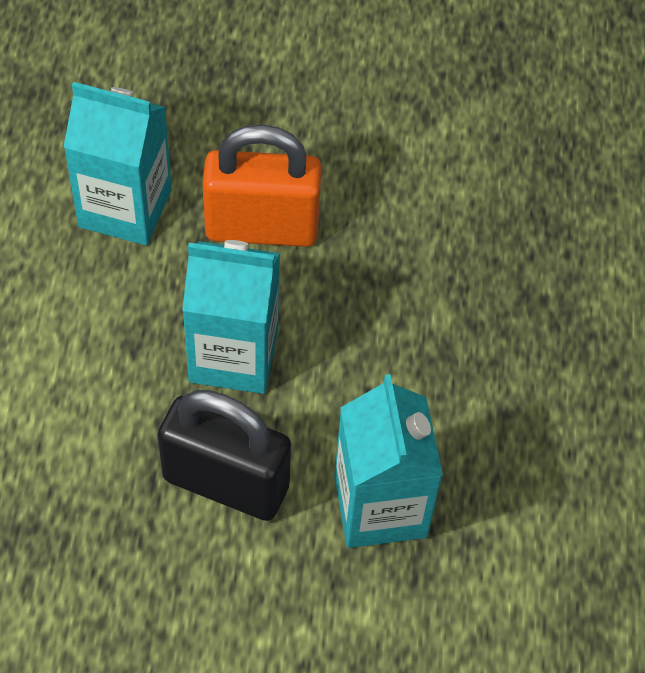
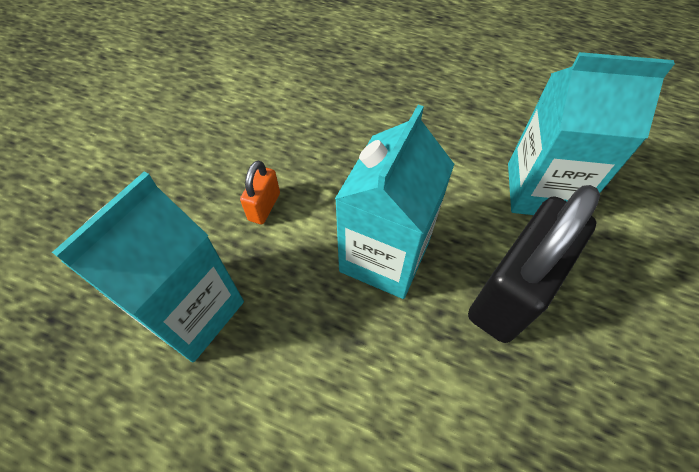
camera: 70 degrees left, 0 degrees up
orange padlock [203,125,322,247] -> orange padlock [240,160,280,224], size x0.45

